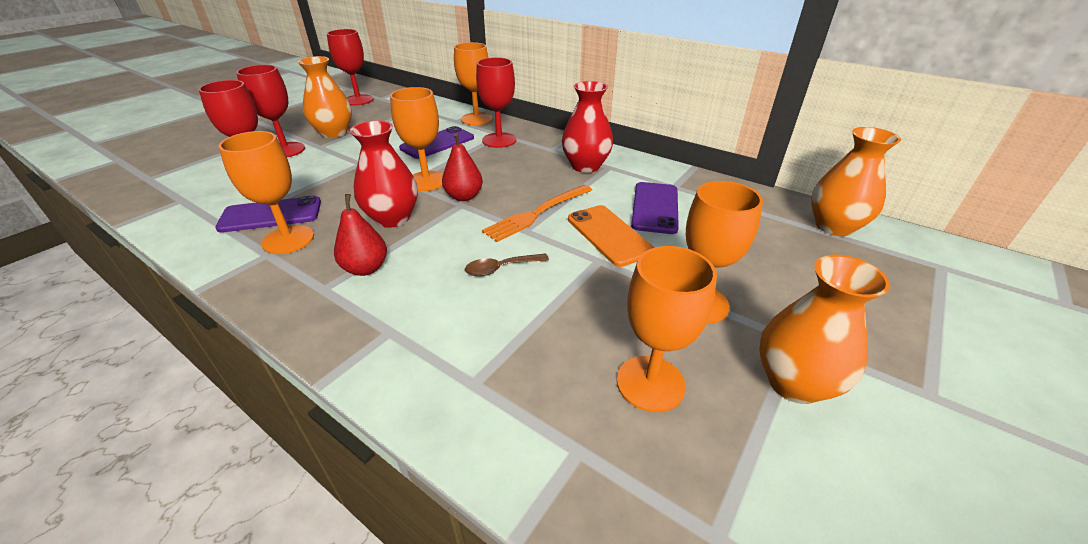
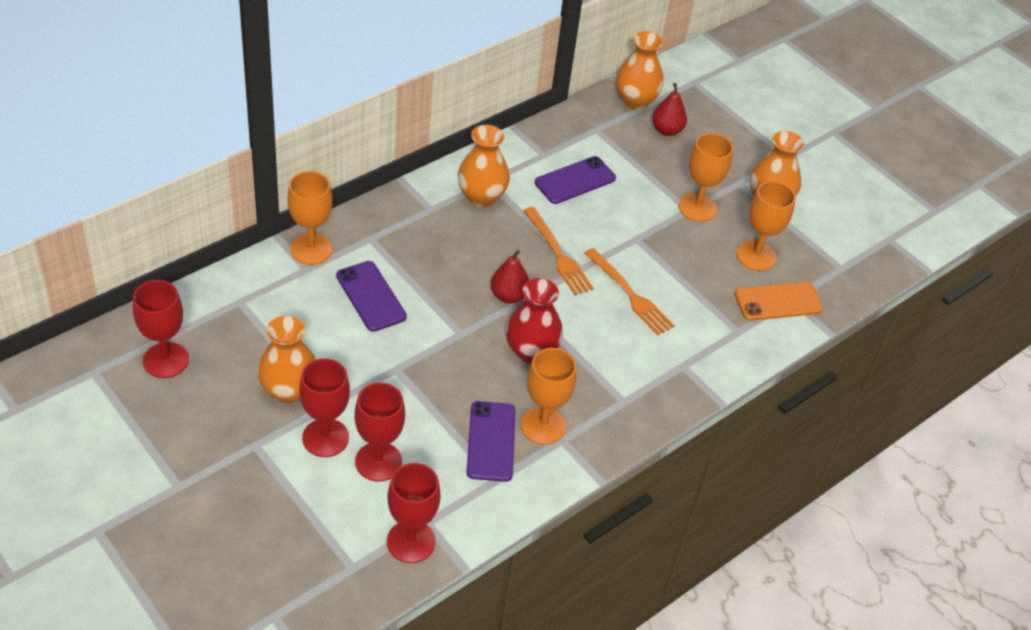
camera: 80 degrees left, 10 degrees up
red pear [334,194,387,276] -> red pear moved to [652,83,687,136]
orange goblet [390,87,443,191] -> none
brown spoon [465,253,549,276] -> orange fork [584,248,675,335]
red goblet [476,57,516,148] -> red goblet moved to [387,463,441,563]
red vase [562,81,613,173] -> orange vase [458,125,510,207]
orange phone [568,205,655,267] -> orange phone moved to [735,282,823,321]
purple phone [631,182,679,234] -> purple phone turned 60 degrees counterclockwise [535,156,616,204]

